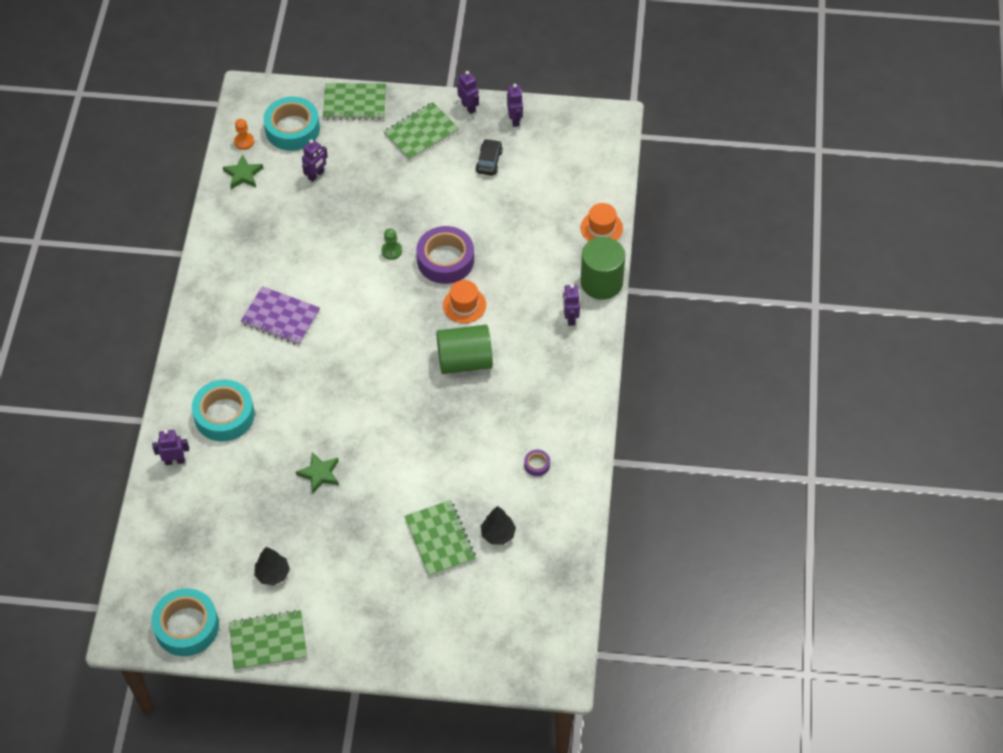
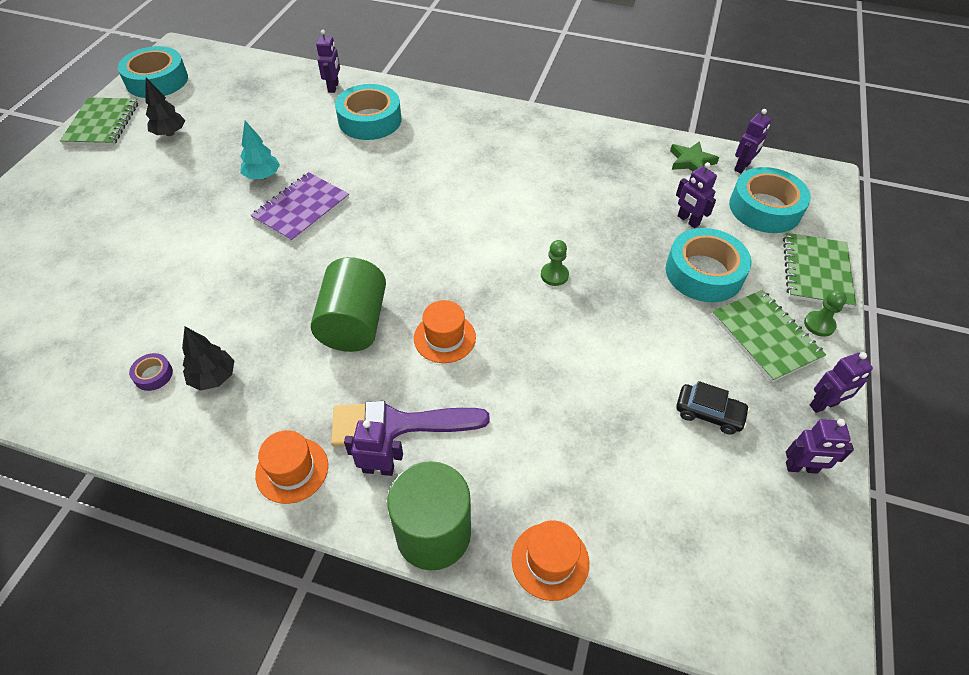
camera: 100 degrees right, 5 degrees down
orange pawn [234,119,254,150] -> purple robot [734,109,771,173]
purple notebook [241,286,320,345] -> purple notebook moved to [250,172,349,243]
green star [296,452,339,494] -> turquoise tree [240,121,280,180]
green notebook [404,500,476,576] -> none
purple tape [416,226,474,284] -> none
black tree [481,506,516,545] -> black tree moved to [182,327,234,391]
none -> orange hat [255,430,328,504]
none -> purple brush [331,401,490,447]
none -> turquoise tape [666,228,751,302]
none -> green pawn [804,290,847,337]

